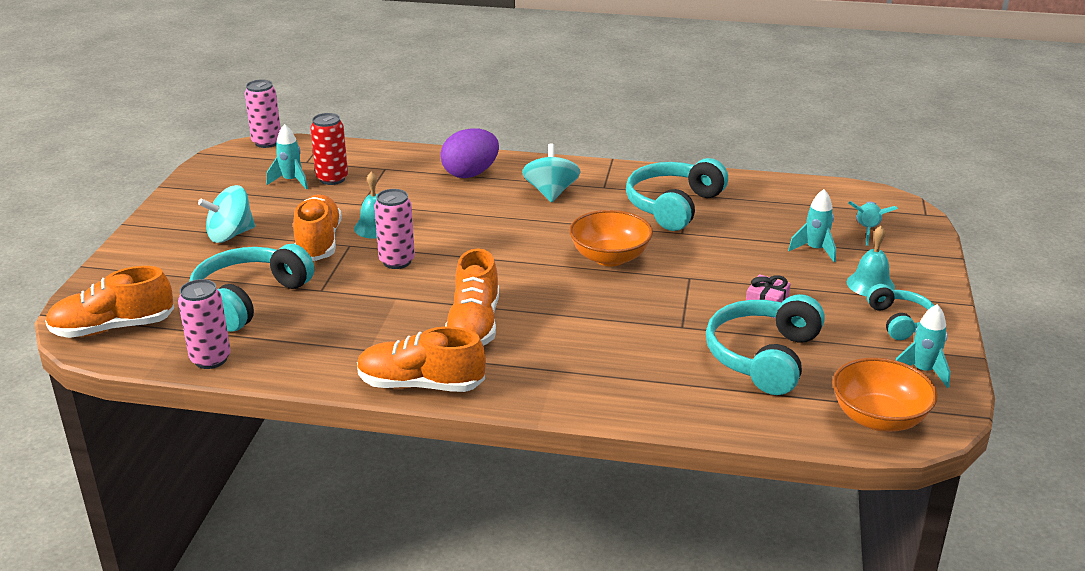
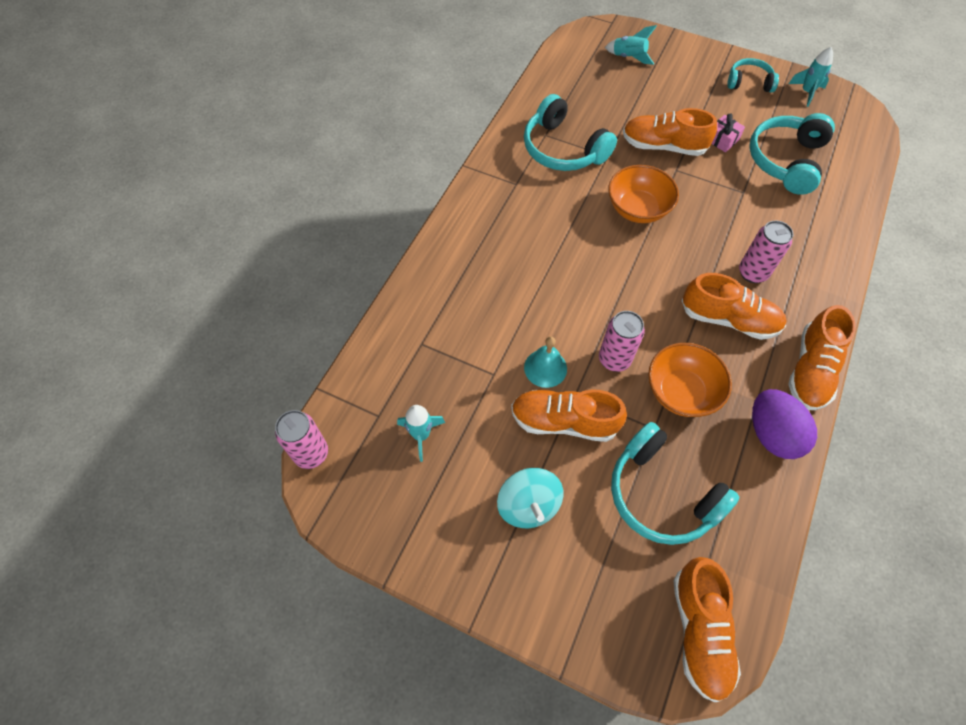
camera: 75 degrees left, 30 degrees up
pink can [178,279,231,369] -> pink can moved to [739,221,793,283]
red can [310,113,348,185] -> none
purple egg [440,128,499,178] -> purple egg moved to [752,389,817,459]
turquoise spinning top [522,143,581,202] -> none
turquoise headphones [706,294,825,395] -> turquoise headphones turned 75 degrees clockwise [749,113,835,195]
turquoise rocket [788,189,836,262] -> none
orange bowl [833,358,938,432] -> orange bowl moved to [648,343,732,417]
turquoise bell [847,226,895,297] -> none
none -> orange shoe [623,108,717,156]

